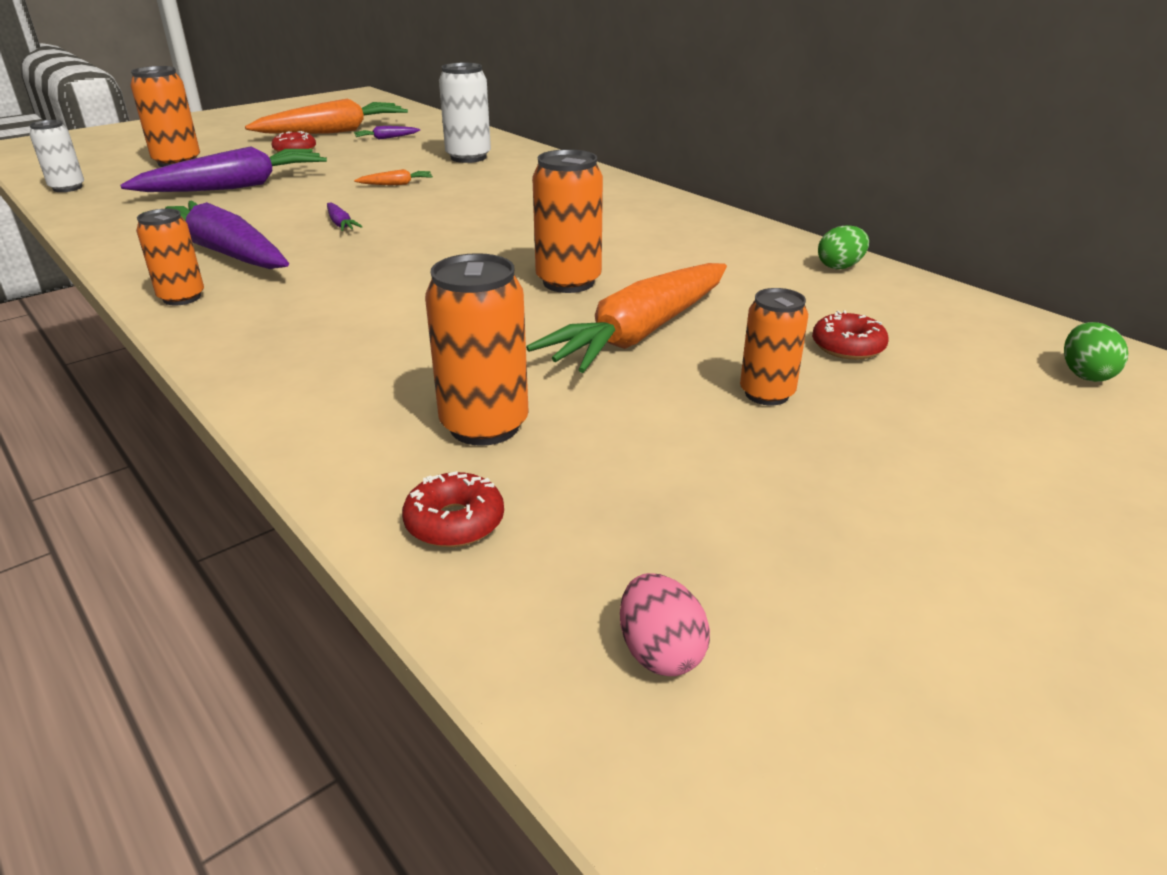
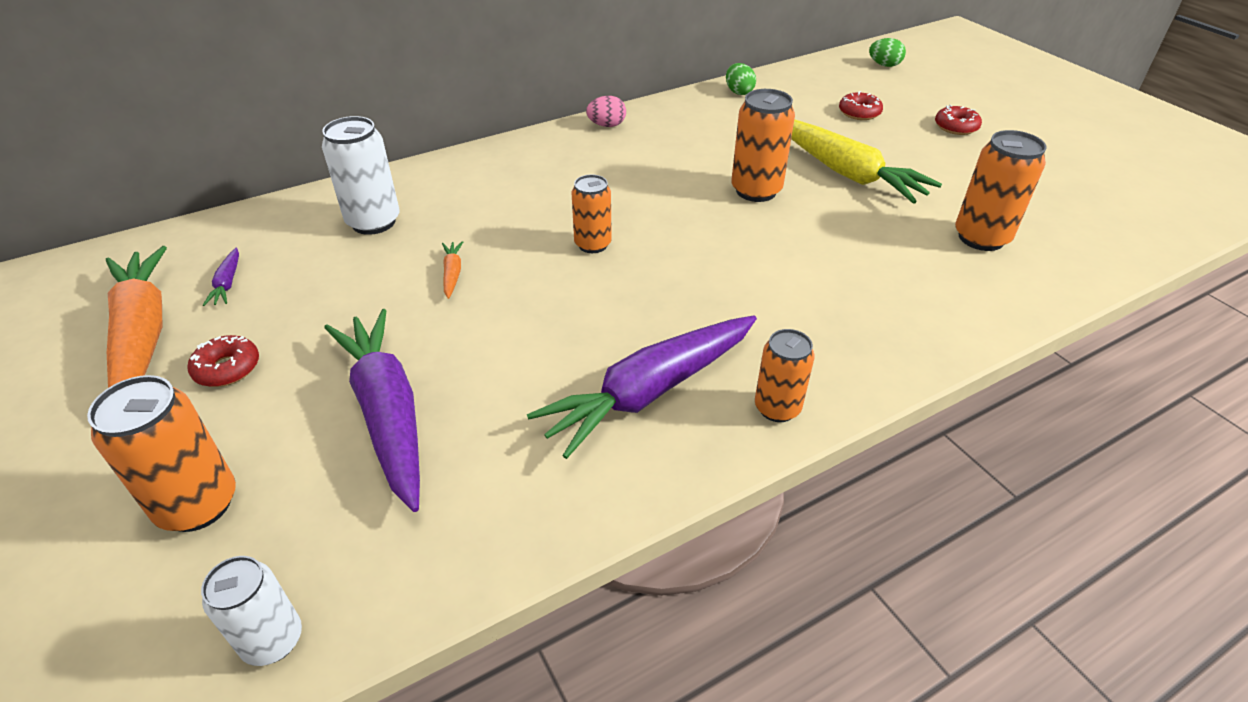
camera: 80 degrees left, 10 degrees up
purple carrot [327,202,363,231] -> none
red donut [402,471,504,547] -> red donut moved to [935,105,982,135]
orange carrot [526,263,727,373] -> yellow carrot [791,119,942,204]
pink egg [620,573,710,676] -> pink egg moved to [586,96,626,127]
orange can [740,288,808,405] -> orange can moved to [572,174,612,253]

